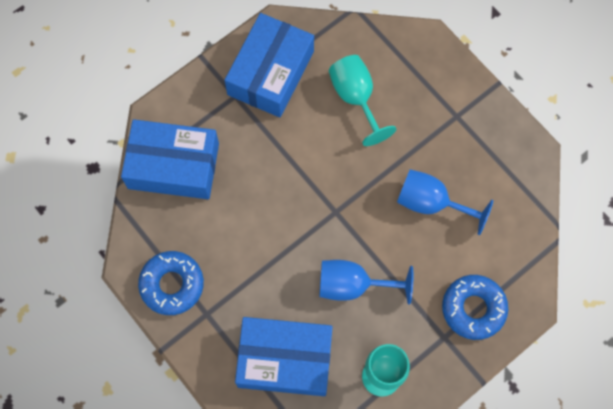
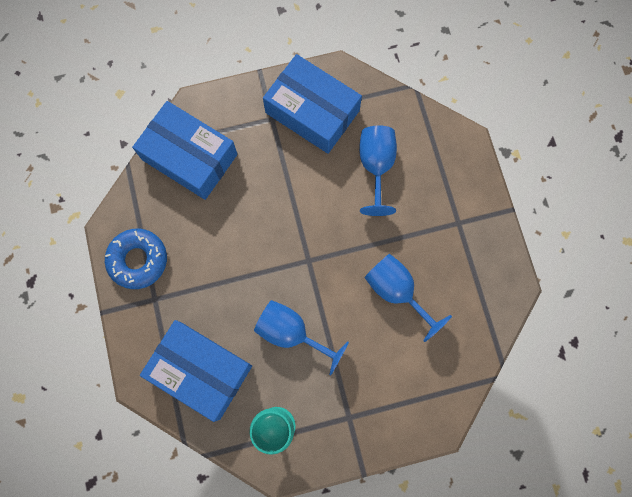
camera: 25 degrees right, 5 degrees up
blue box [225,13,314,117] -> blue box turned 75 degrees clockwise [263,54,362,154]
turquoise goblet [329,55,396,146] -> blue goblet [359,126,397,216]
blue donut [442,275,508,340] -> none

